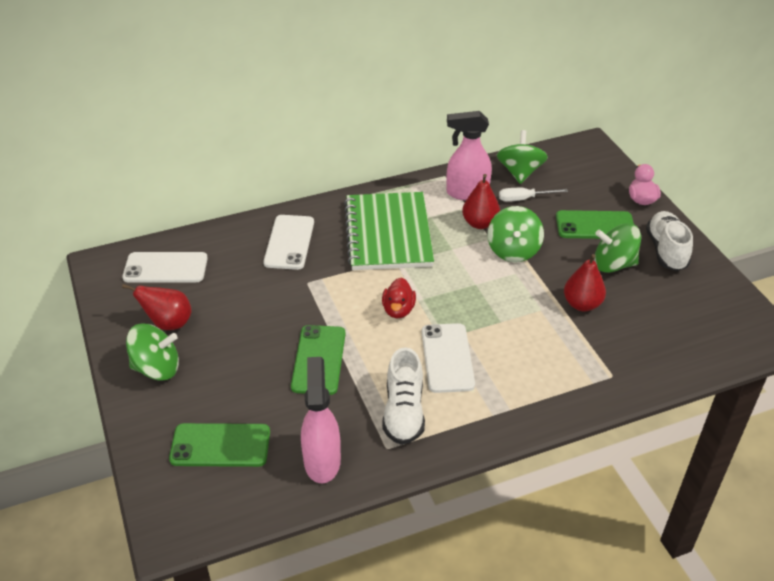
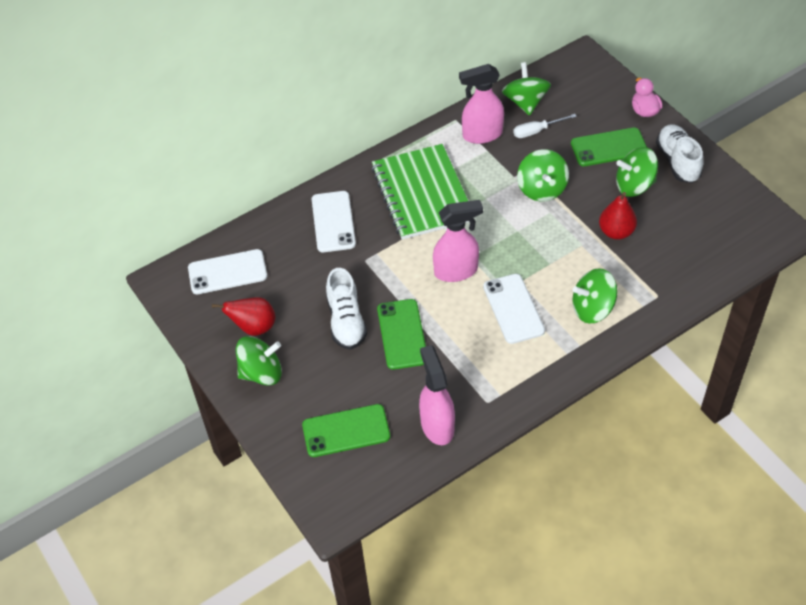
camera: 10 degrees left, 10 degrees up
red duck [382,278,416,318] -> pink spray bottle [433,200,483,282]
white shoe [382,347,425,445] -> white shoe moved to [326,268,367,349]
red pear [462,174,500,229] -> none
none -> green spinning top [573,268,618,324]

